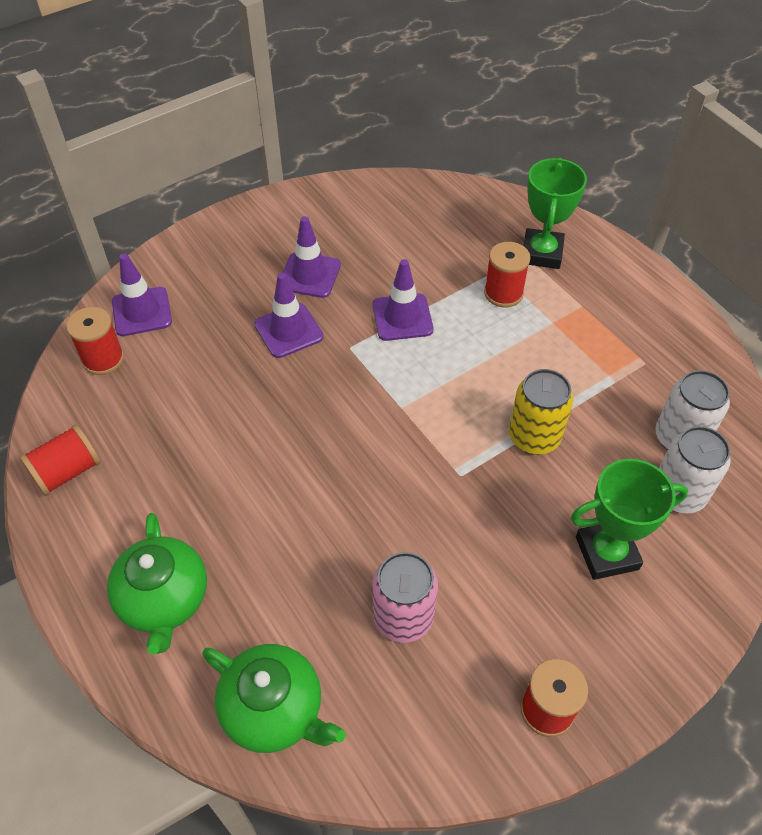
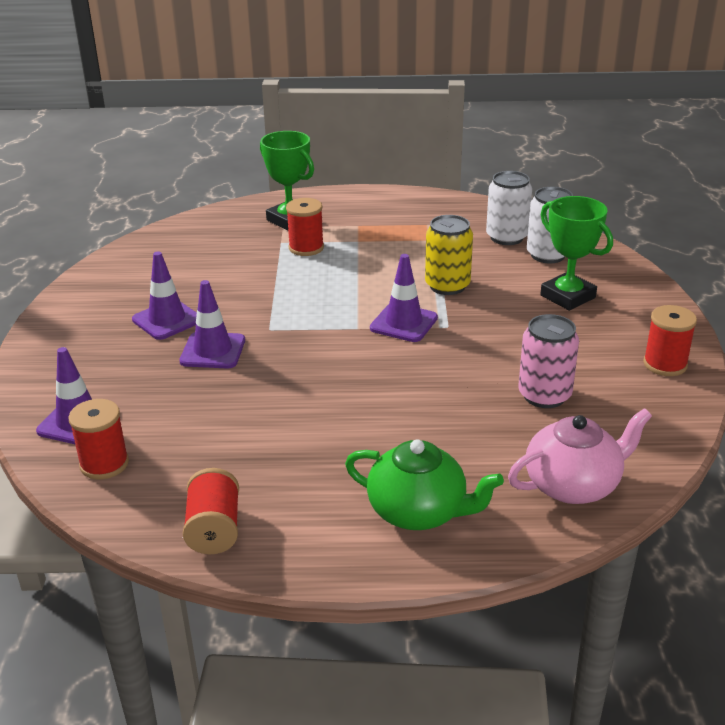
camera: 55 degrees left, 20 degrees down
green teapot [202,644,346,753] -> pink teapot [508,408,652,504]
purple traffic cone [373,259,433,341] -> purple traffic cone moved to [370,254,438,342]
green trophy [570,459,688,580] -> green trophy turned 60 degrees counterclockwise [540,196,613,311]

